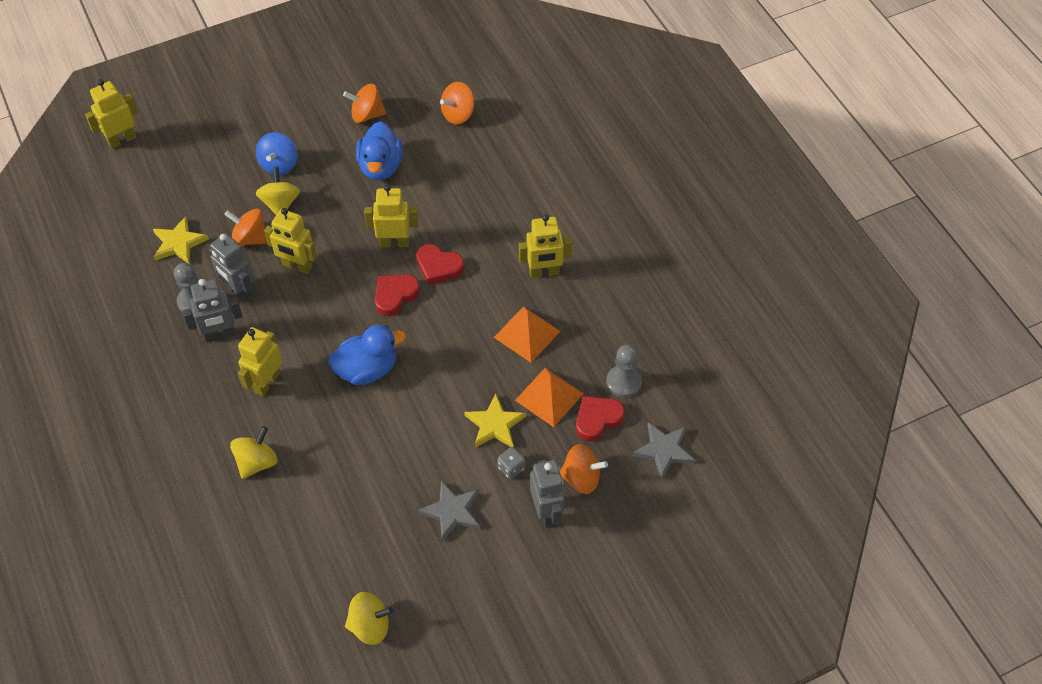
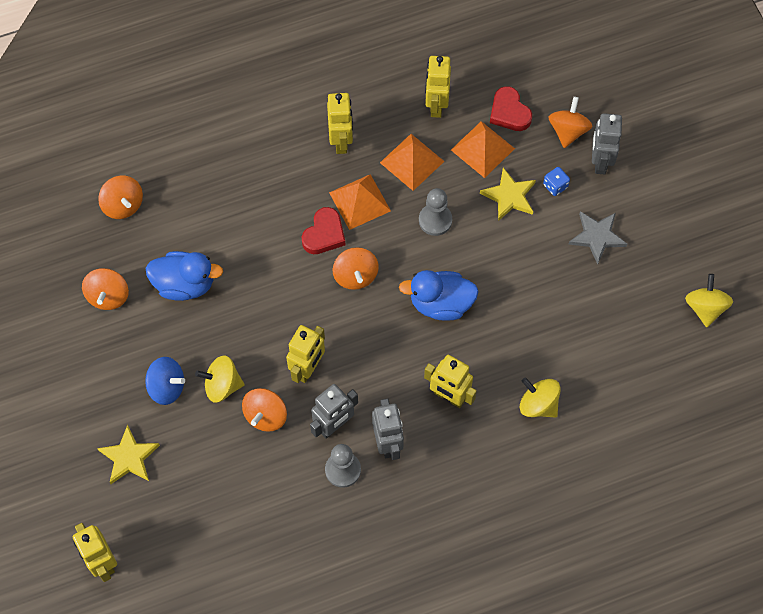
camera: 85 degrees left, 10 degrees up
yellow star [153,216,209,264] -> yellow star moved to [97,425,160,484]
blue duck [328,325,406,385] -> blue duck turned 75 degrees counterclockwise [399,270,479,321]
yellow robot [364,184,418,247] -> yellow robot moved to [425,56,451,118]
red heart [375,274,420,316] -> orange spinning top [333,247,379,290]
grey dice [497,447,525,479] -> blue dice [543,167,570,196]
grey robot [530,459,565,528] -> grey robot turned 75 degrees counterclockwise [592,113,622,174]
grey pawn [606,345,642,398] -> grey pawn moved to [419,188,452,236]
grey star [632,422,695,480] -> none
none -> orange pyramid [329,174,391,230]

